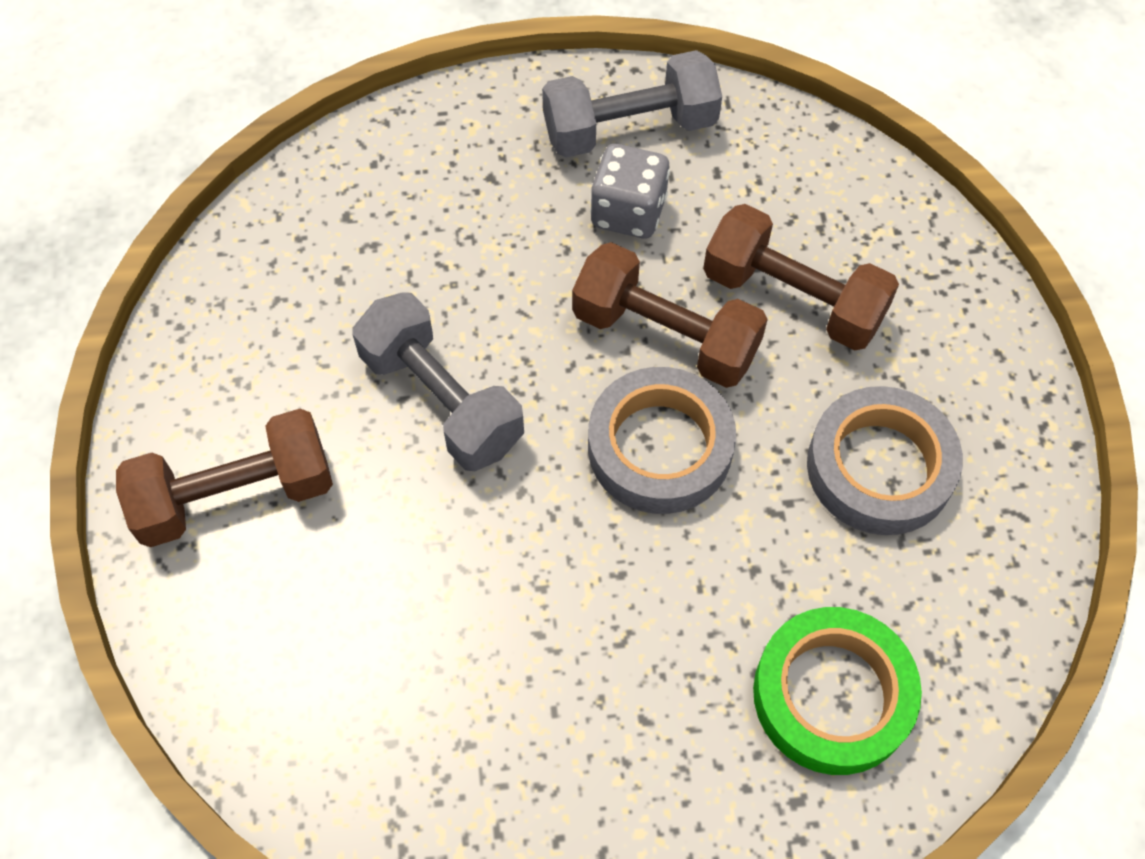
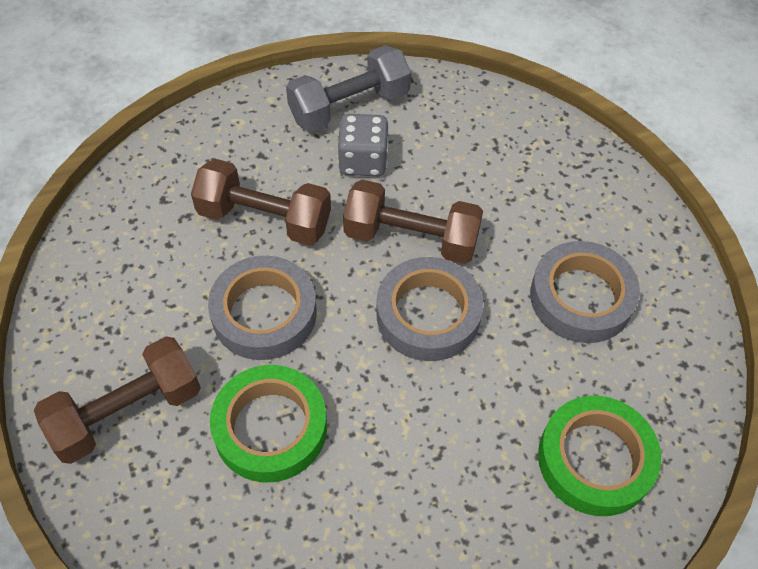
camera: 15 degrees left, 5 degrees down
grey dumbbell [352,292,524,471] -> grey tape [208,256,317,360]
brown dumbbell [703,204,899,350] -> brown dumbbell moved to [191,159,331,245]
none -> green tape [210,365,327,483]

